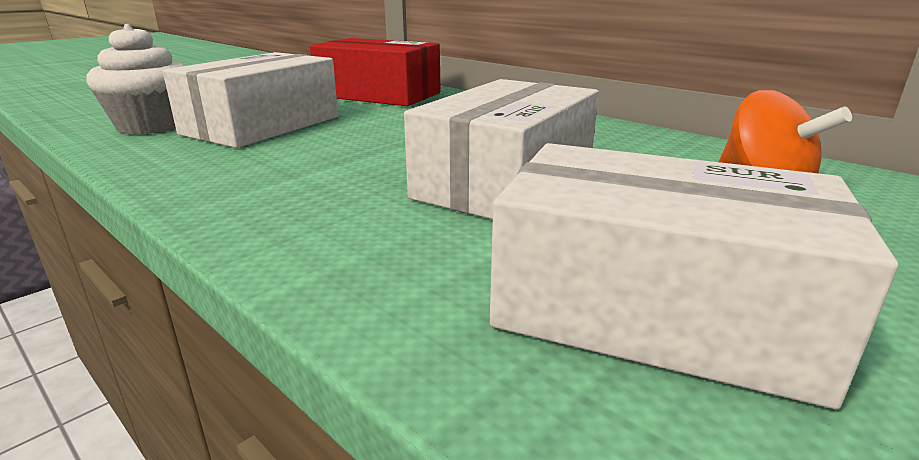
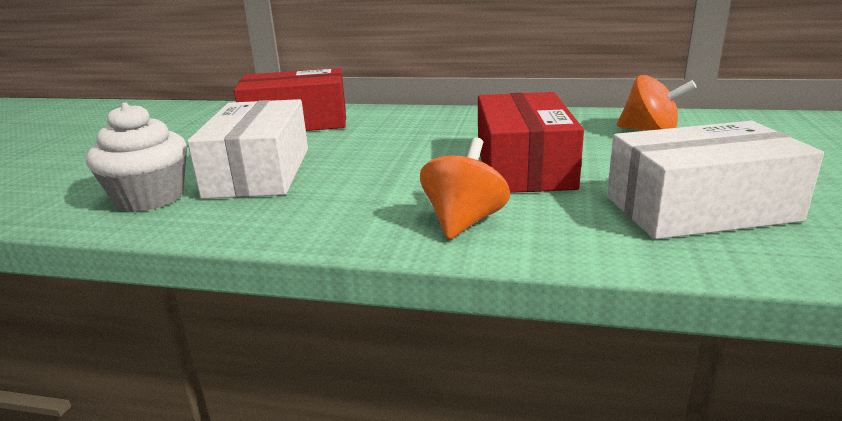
camera: 30 degrees left, 0 degrees up
white box [404,79,599,220] -> red box [478,92,584,193]
none -> orange spinning top [420,137,510,240]

